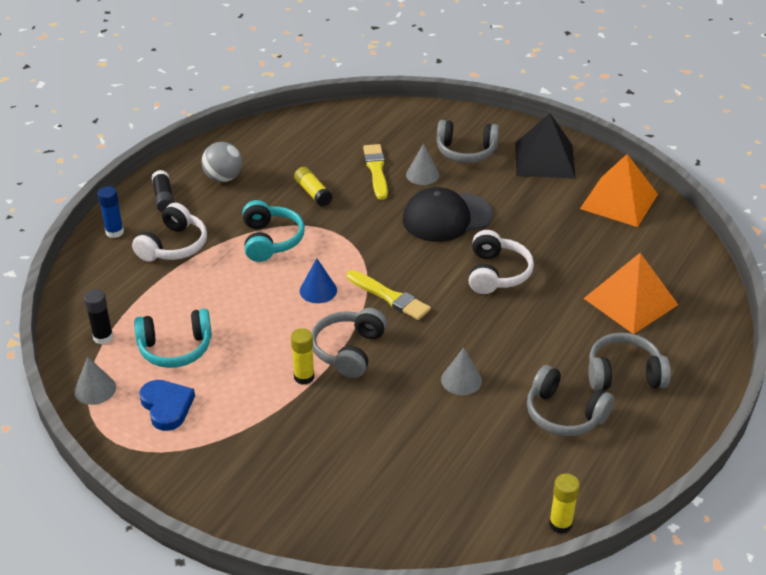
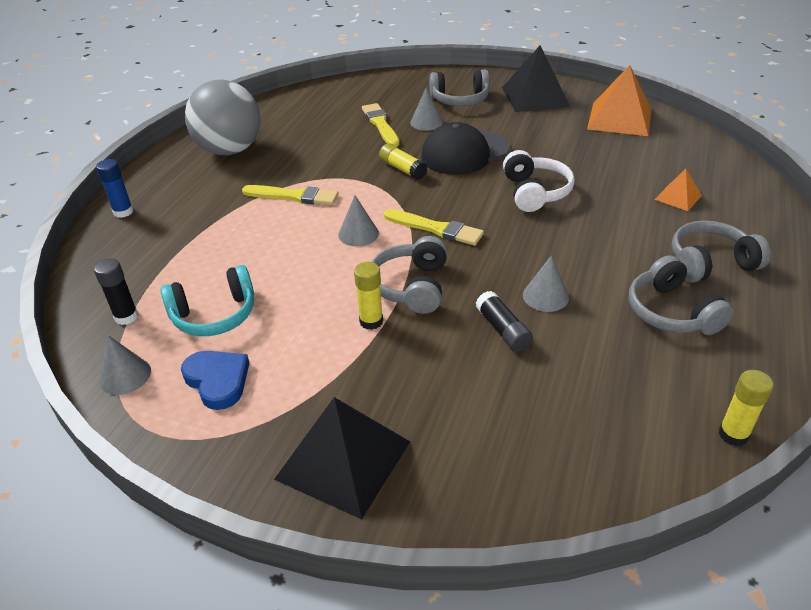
camera: 10 degrees left, 0 degrees up
white headphones [132,203,207,262] -> none
black glue stick [151,170,175,212] -> black glue stick moved to [476,291,533,352]
grey ball [202,142,242,182] -> grey ball [185,80,260,155], size x1.74
turquoise headphones [242,200,305,262] -> yellow brush [242,185,339,205]
yellow glue stick [294,167,333,207] -> yellow glue stick moved to [379,144,428,180]
blue cone [300,258,337,303] -> grey cone [338,196,379,246]
grey headphones [527,365,614,436] -> grey headphones turned 45 degrees clockwise [629,255,734,335]
orange pyramid [583,253,678,334] -> orange pyramid [654,169,702,211], size x0.51
none -> black pyramid [274,397,410,519]

